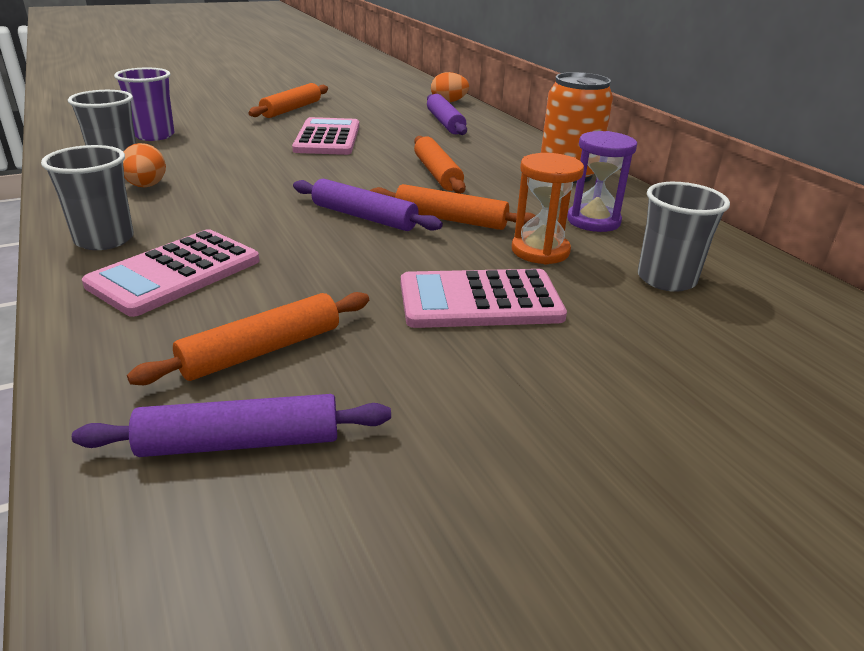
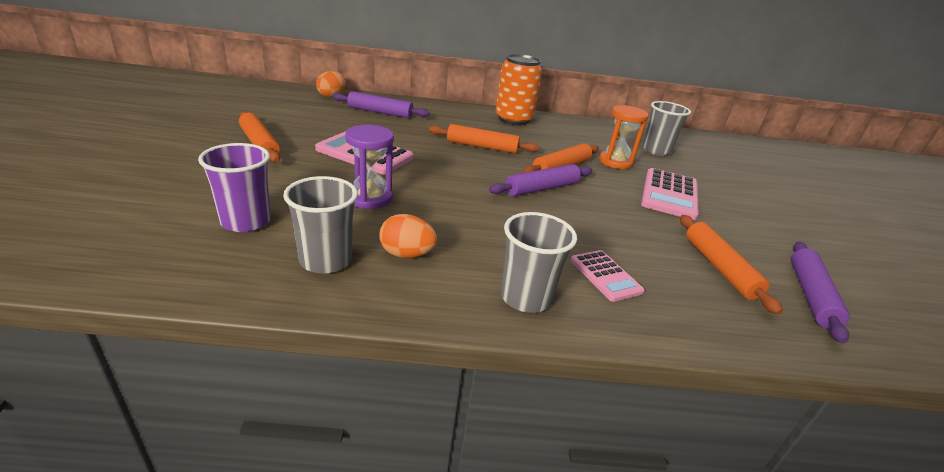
camera: 65 degrees left, 0 degrees up
pink calculator [82,229,259,317] -> pink calculator [570,250,644,302], size x0.59
purple hourglass [567,131,637,232] -> purple hourglass moved to [345,125,394,209]

